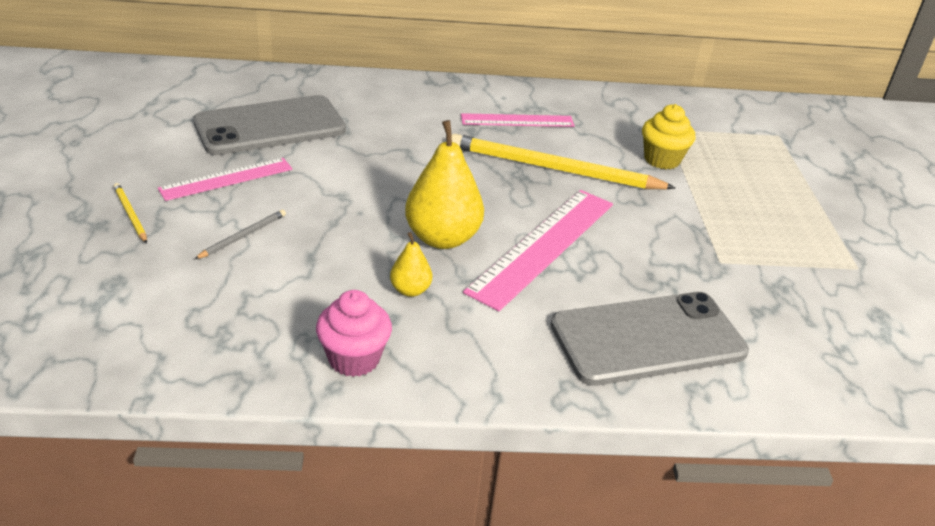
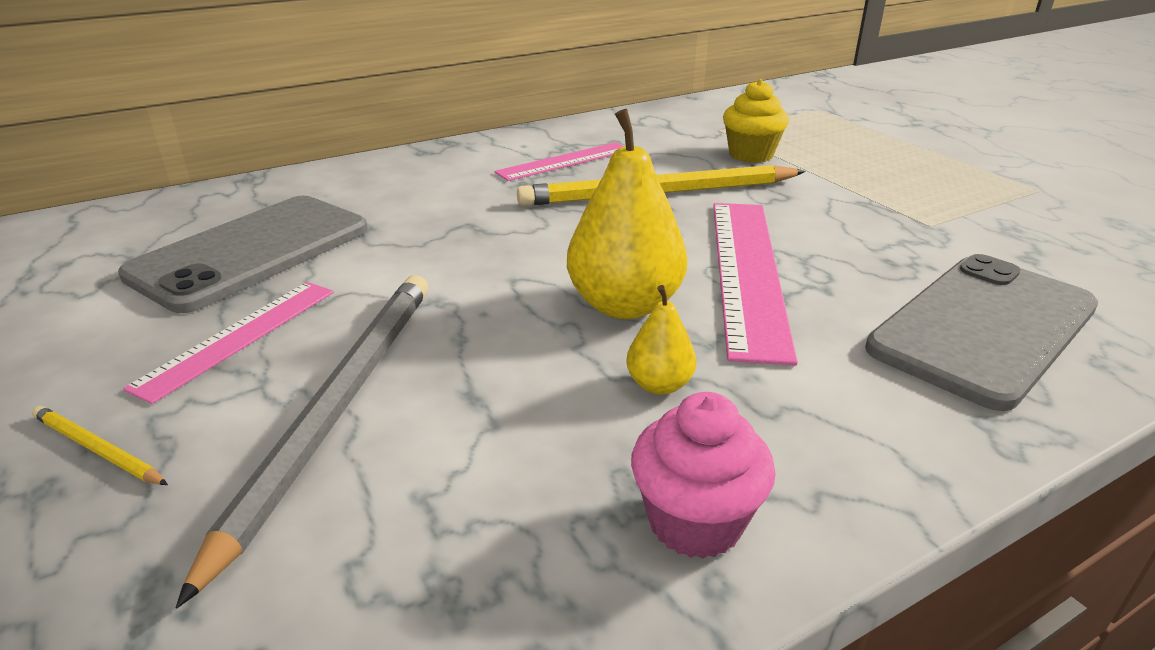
camera: 25 degrees left, 5 degrees down
grey pencil [195,210,286,259] -> grey pencil [176,275,428,609], size x2.38

